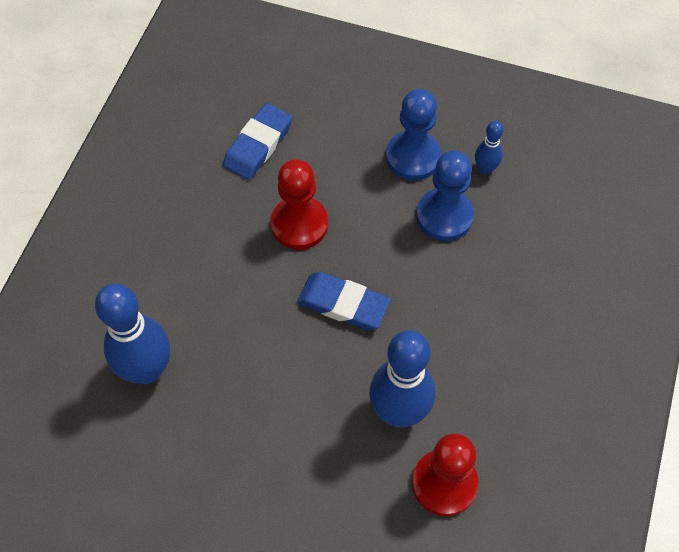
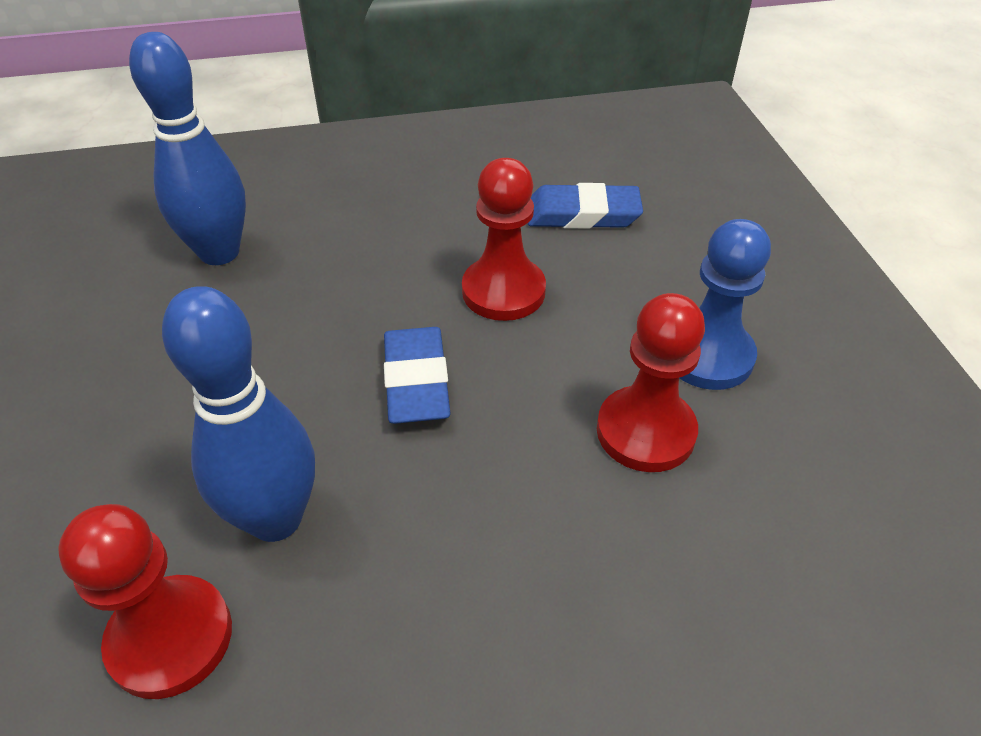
camera: 60 degrees right, 15 degrees down
blue pawn [416,150,474,241] -> red pawn [597,293,705,472]
blue bowling pin [475,121,503,175] -> none

